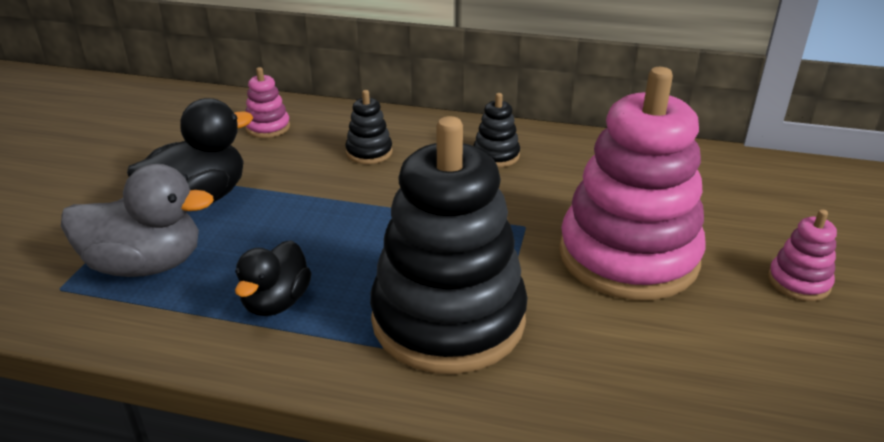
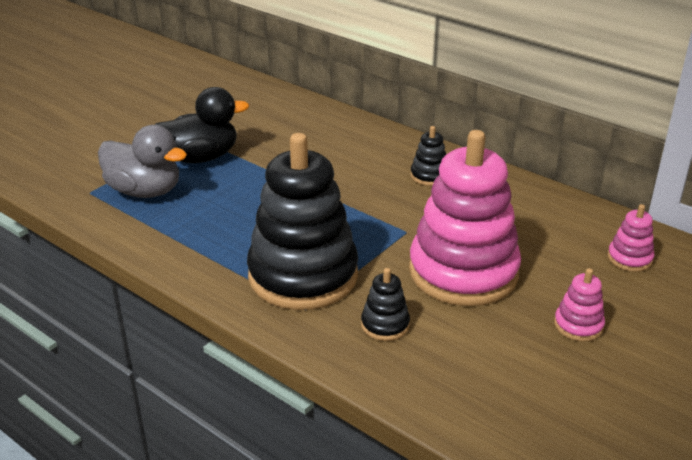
camera: 25 degrees right, 0 degrees up
black duck [235,240,311,316] -> none
pink stacking toy [245,67,290,138] -> pink stacking toy moved to [608,204,654,272]
black stacking toy [345,90,393,164] -> black stacking toy moved to [361,268,410,341]

